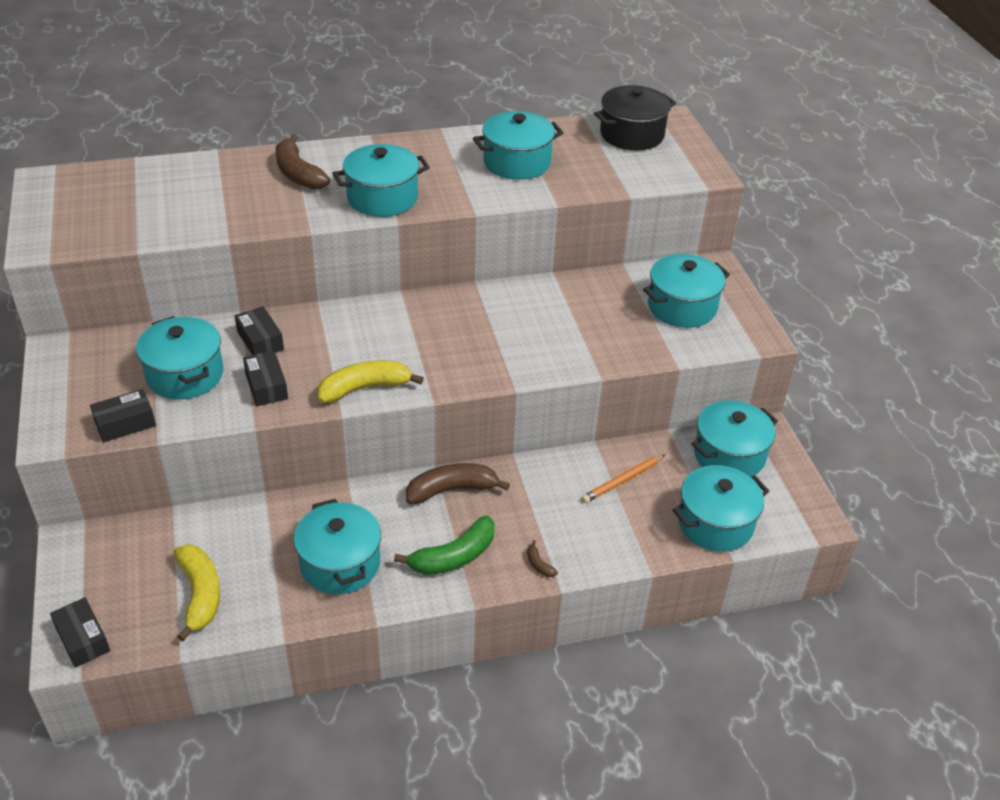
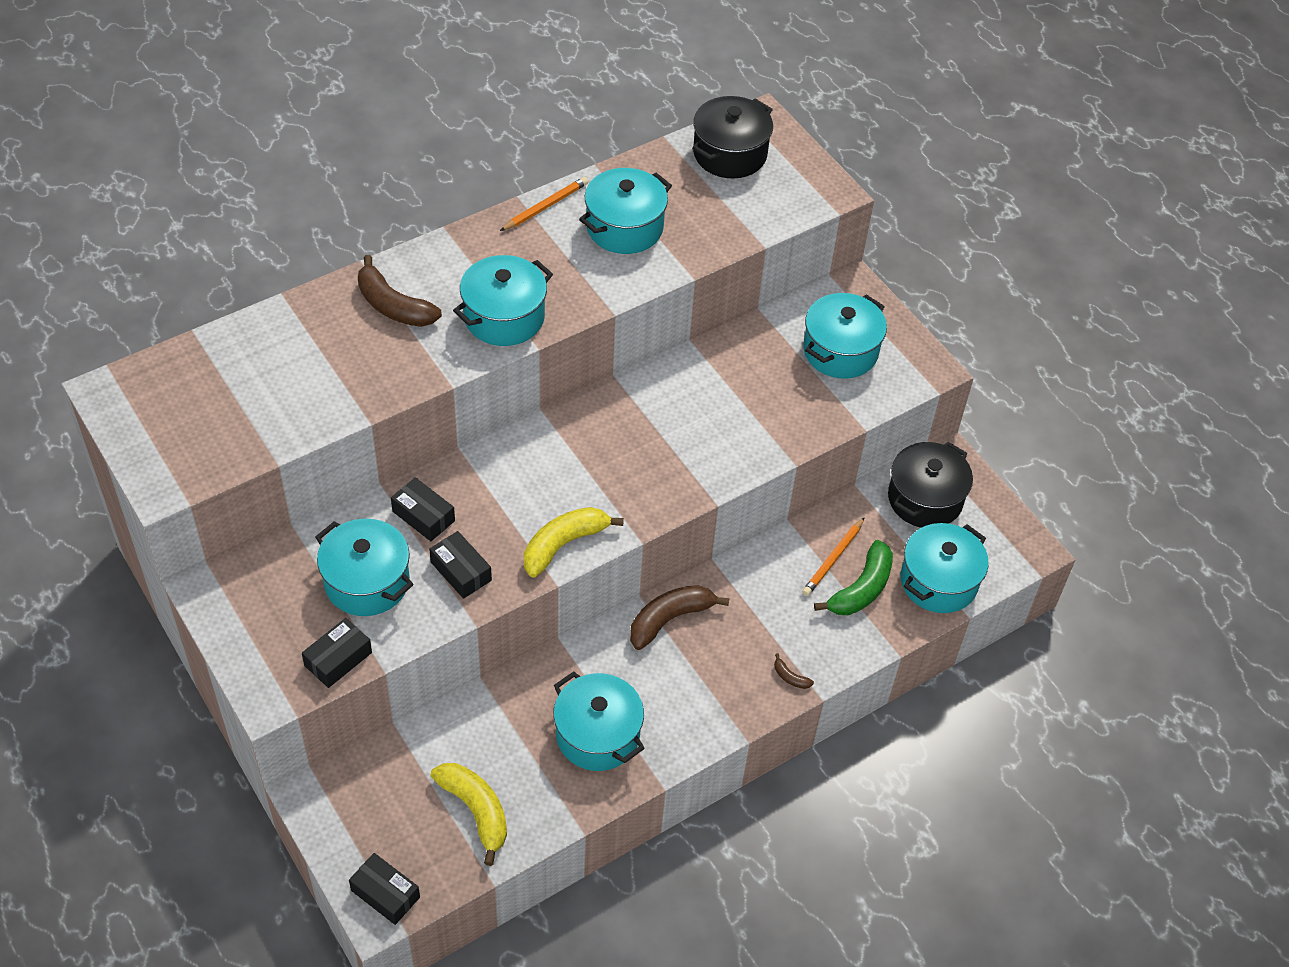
camera: 20 degrees left, 10 degrees up
green banana [394,515,495,575] -> green banana moved to [814,540,893,615]
turquoise pot [691,400,778,477] -> black pot [888,442,973,528]
none -> orange pencil [500,177,588,231]

